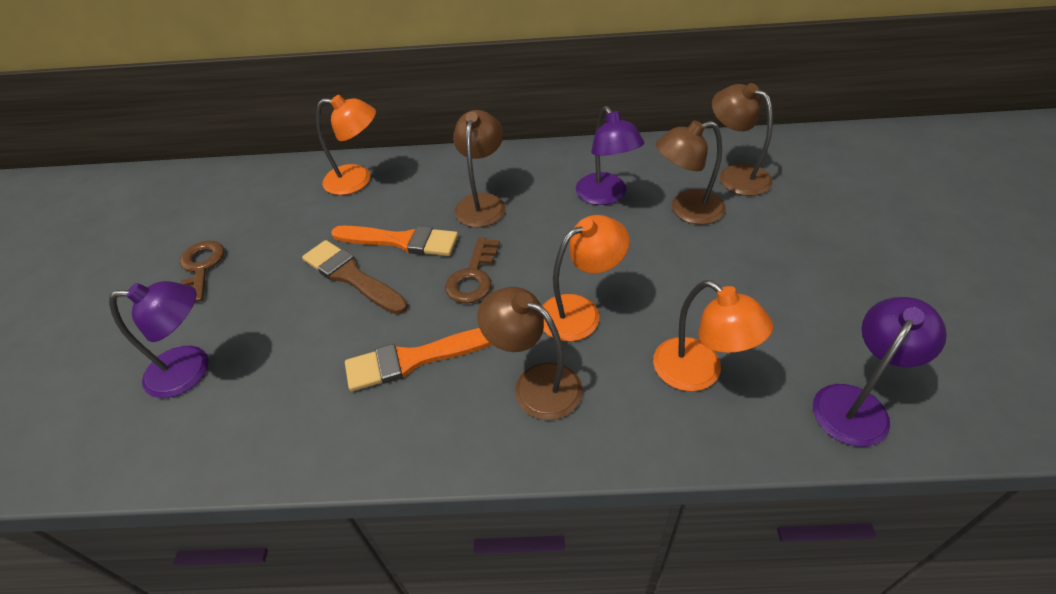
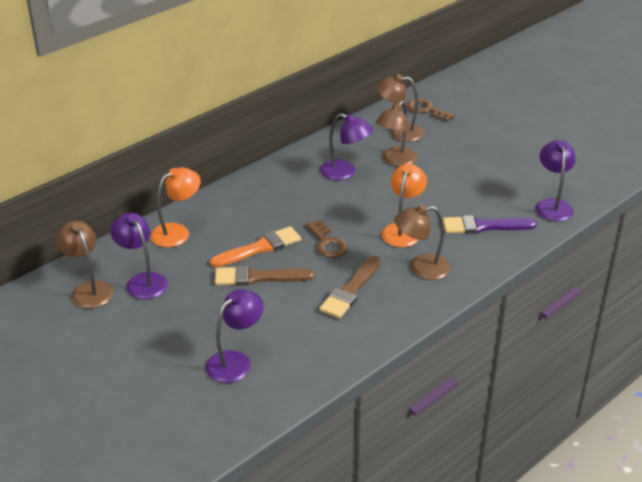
camera: 45 degrees left, 10 degrees down
brown key [180,241,224,302] -> brown key moved to [407,98,455,122]
orange brush [345,328,492,391] -> brown brush [319,256,381,319]
brown lamp [453,110,506,227] -> brown lamp moved to [56,221,114,309]
orange lamp [653,280,773,391] -> purple brush [443,215,537,234]
none -> purple lamp [110,213,168,299]

